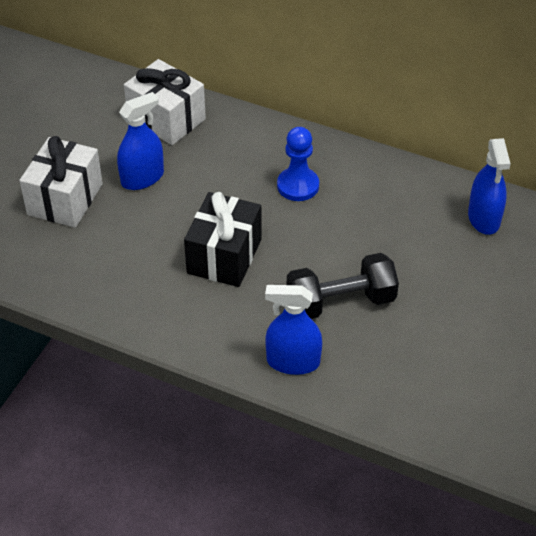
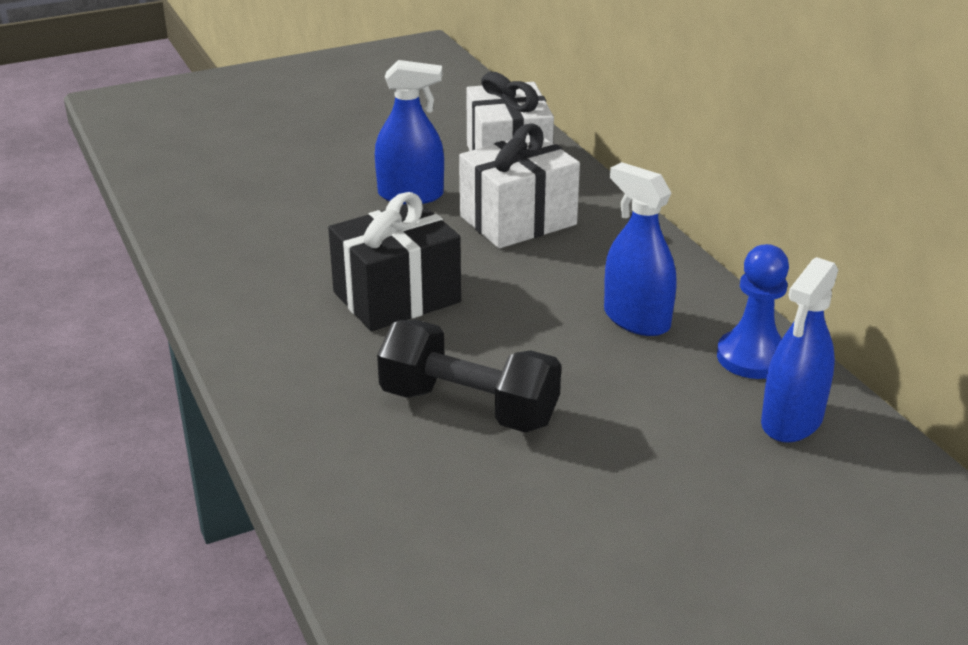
camera: 40 degrees right, 15 degrees down
white gift [19,136,103,228] -> white gift moved to [459,124,580,248]
blue spray bottle [265,285,322,375] -> blue spray bottle moved to [604,162,676,336]
blue pawn [277,127,319,201] -> blue pawn moved to [717,244,789,379]

